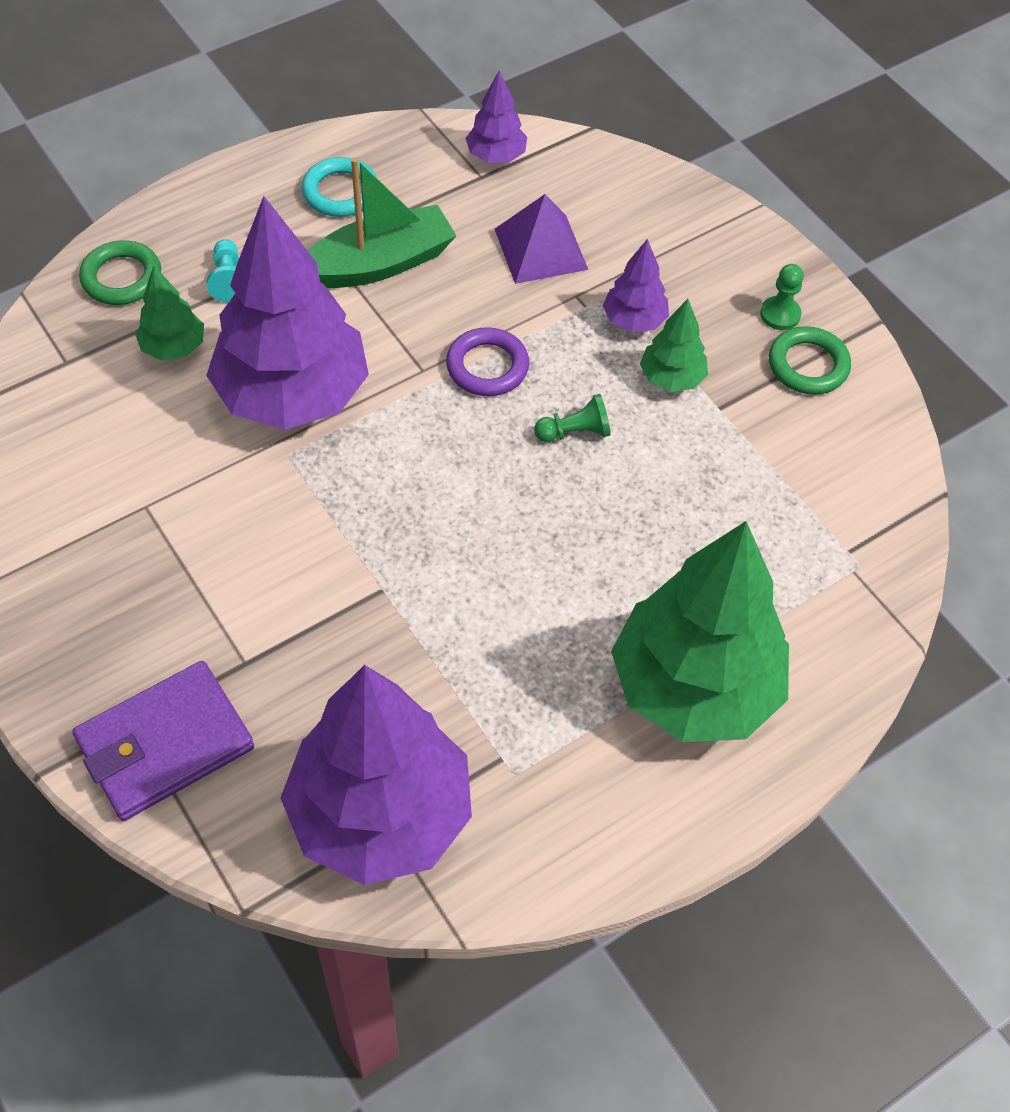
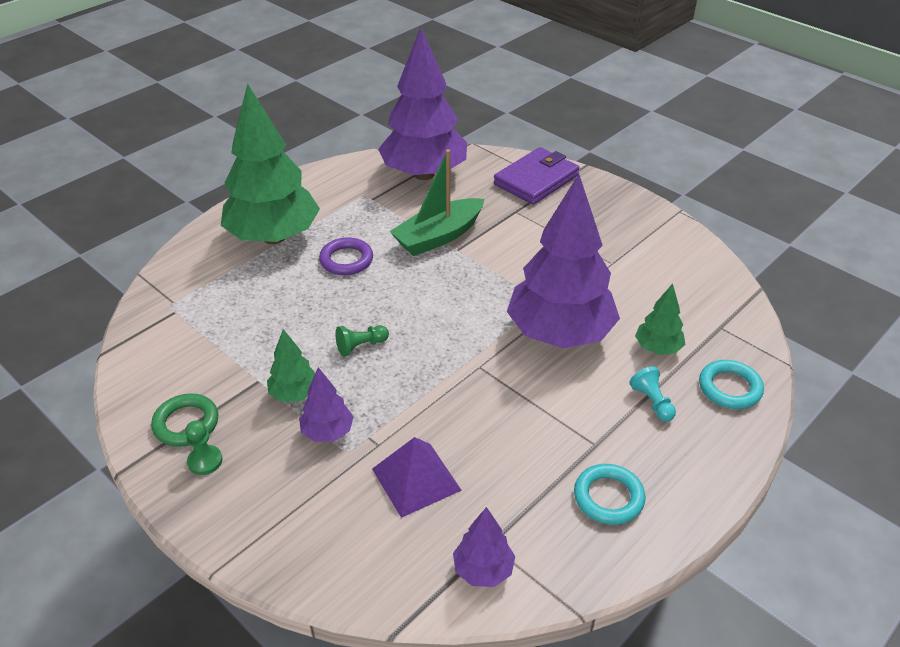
camera: 170 degrees right, 15 degrees down
green ring [79,240,161,305] -> turquoise ring [699,360,764,409]
green boat [307,157,457,288] -> green boat moved to [389,149,484,256]
purple ring [446,327,529,396] -> purple ring moved to [319,237,373,275]

